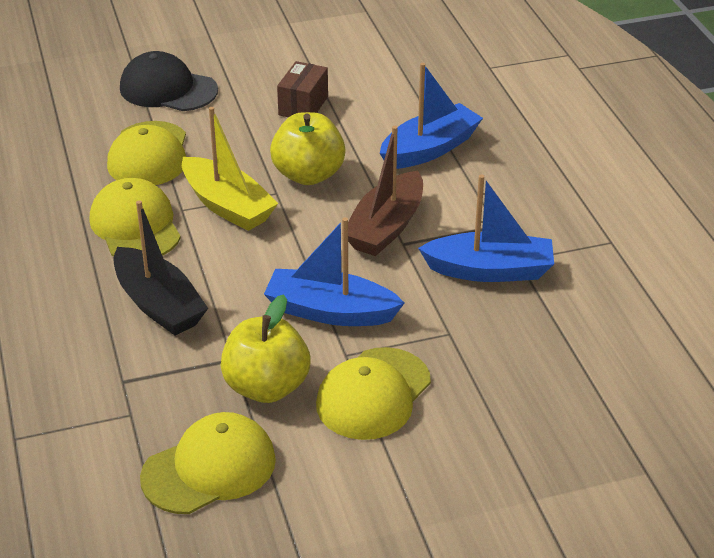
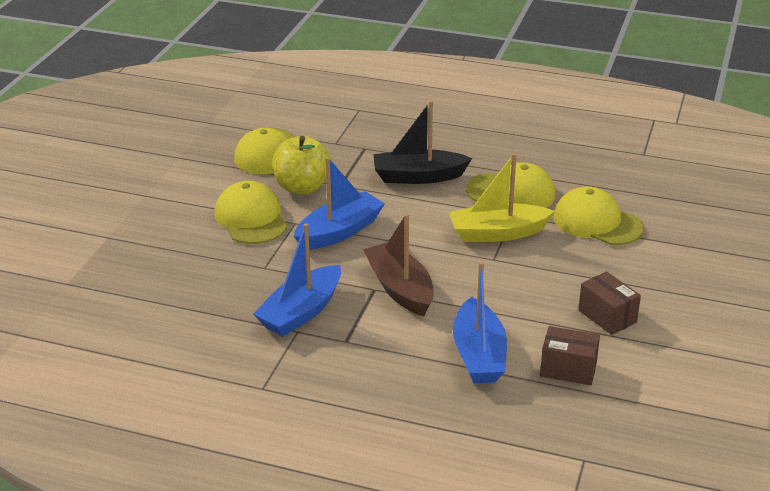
camera: 125 degrees right, 5 degrees down
black cap [120,51,218,111] -> none
yellow apple [270,112,346,185] -> none
none -> brown box [540,326,600,385]

